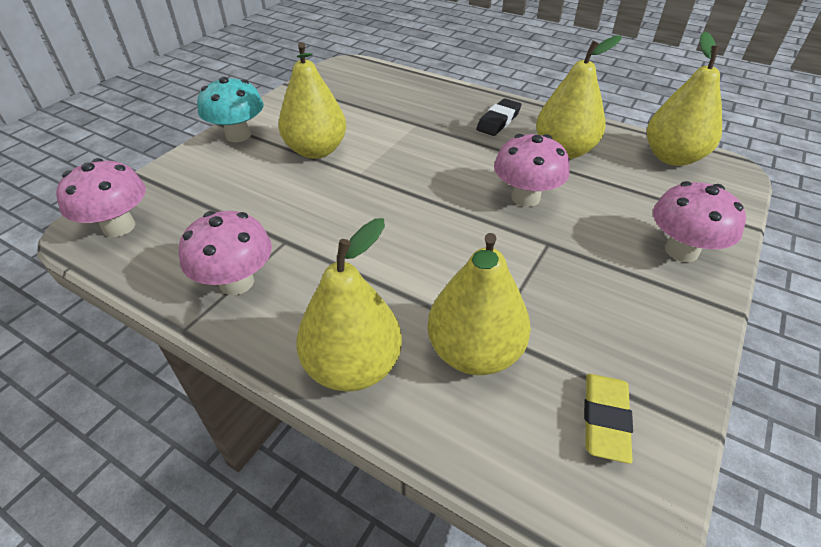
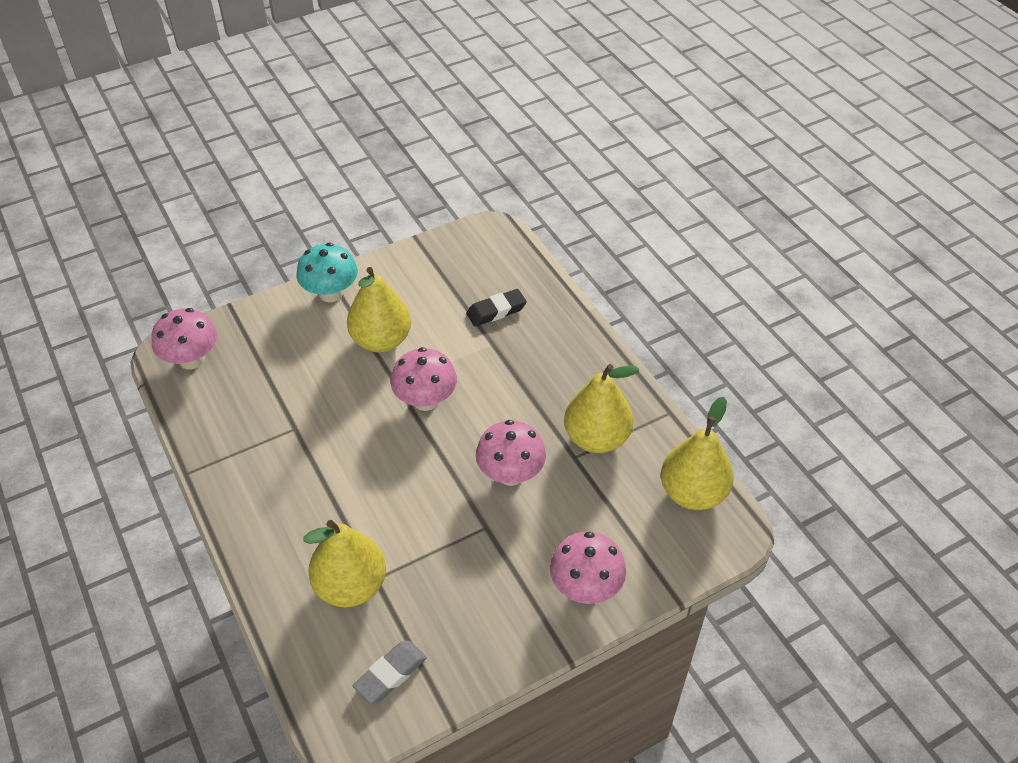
camera: 30 degrees right, 5 degrees up
pink mushroom [179,211,272,295] -> pink mushroom moved to [390,347,457,411]
yellow pear [296,218,402,392] -> none
black eraser [476,98,522,136] -> black eraser moved to [466,289,527,327]
yellow eraser [584,374,633,464] -> grey eraser [353,640,427,704]

